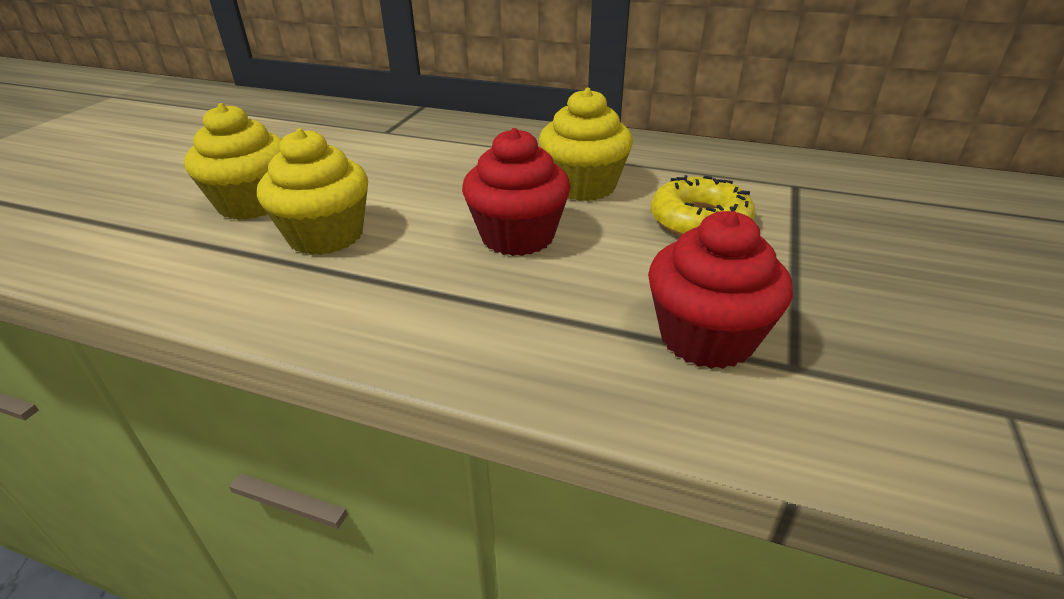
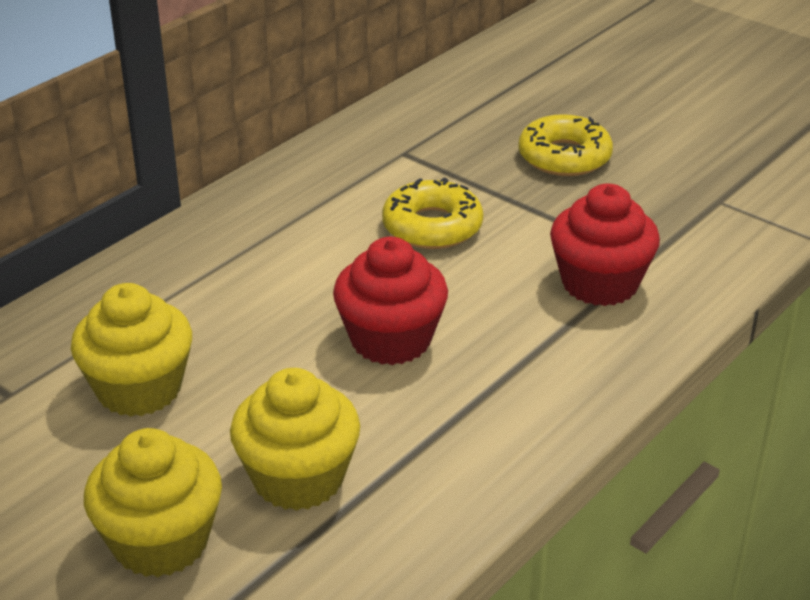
camera: 70 degrees left, 0 degrees up
yellow cupcake [539,88,633,201] -> yellow cupcake moved to [71,283,192,417]
none -> yellow donut [518,114,613,176]

